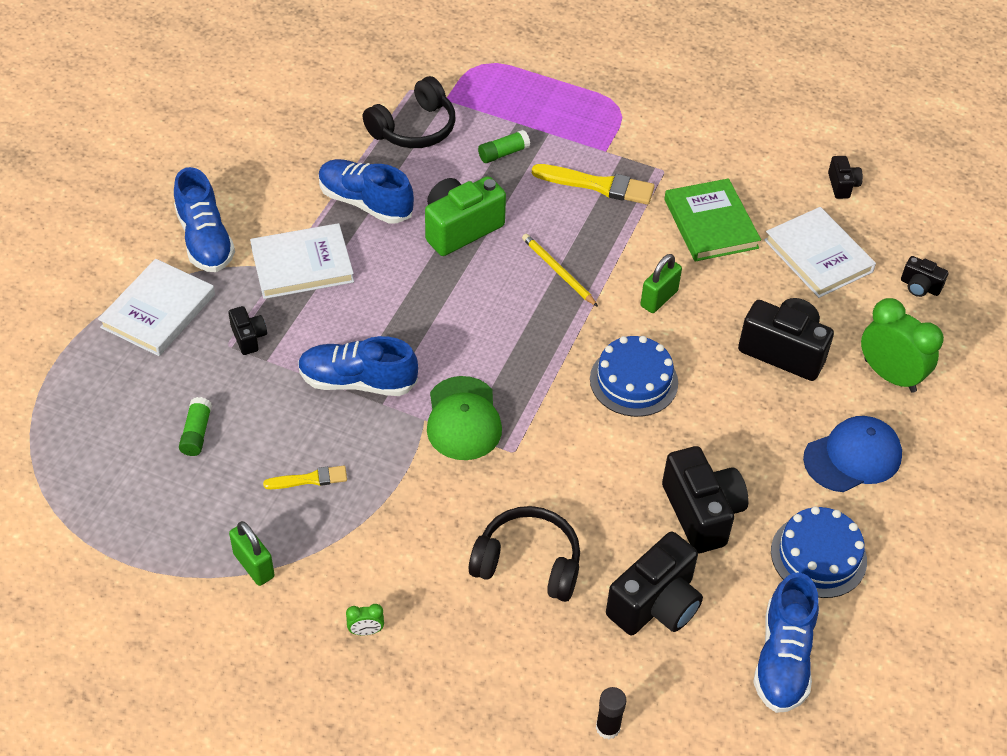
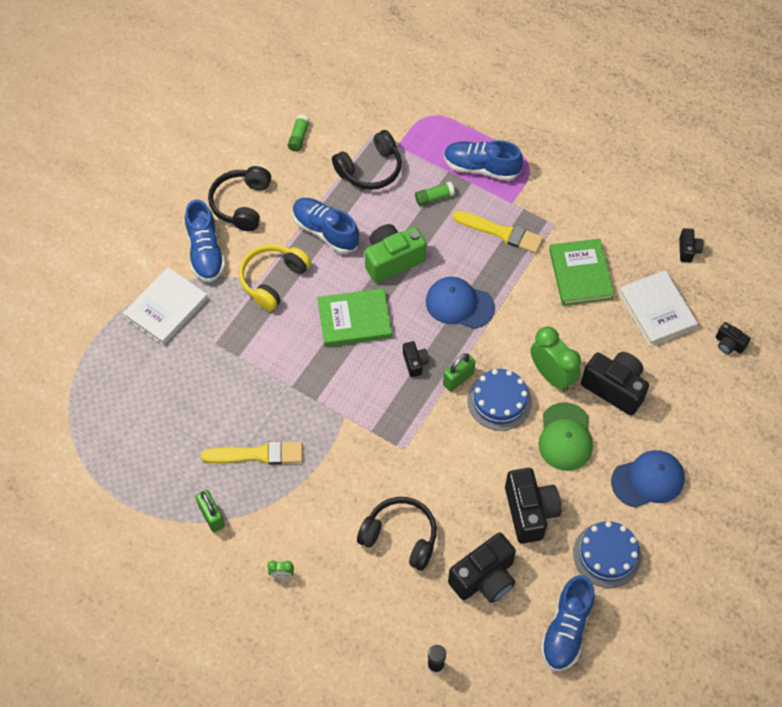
camera: 10 degrees right, 10 degrees up
green glue stick [179,397,212,456] -> green glue stick moved to [288,114,310,152]
black camera [229,306,267,355] -> black camera moved to [403,341,429,377]
white book [250,223,354,299] -> yellow headphones [239,244,311,311]
yellow brush [263,466,347,489] -> yellow brush [201,441,303,465], size x1.74
blue shoe [298,336,418,396] -> blue shoe moved to [444,140,523,181]
green cap [427,376,502,460] -> green cap moved to [538,402,593,471]
yellow pencil [522,234,598,307] -> blue cap [426,277,495,329]
green padlock [640,254,682,313] -> green padlock moved to [443,354,475,392]
green clock [861,298,944,393] -> green clock moved to [530,326,581,391]
none -> black headphones [208,166,271,231]
none -> green book [317,288,392,347]

